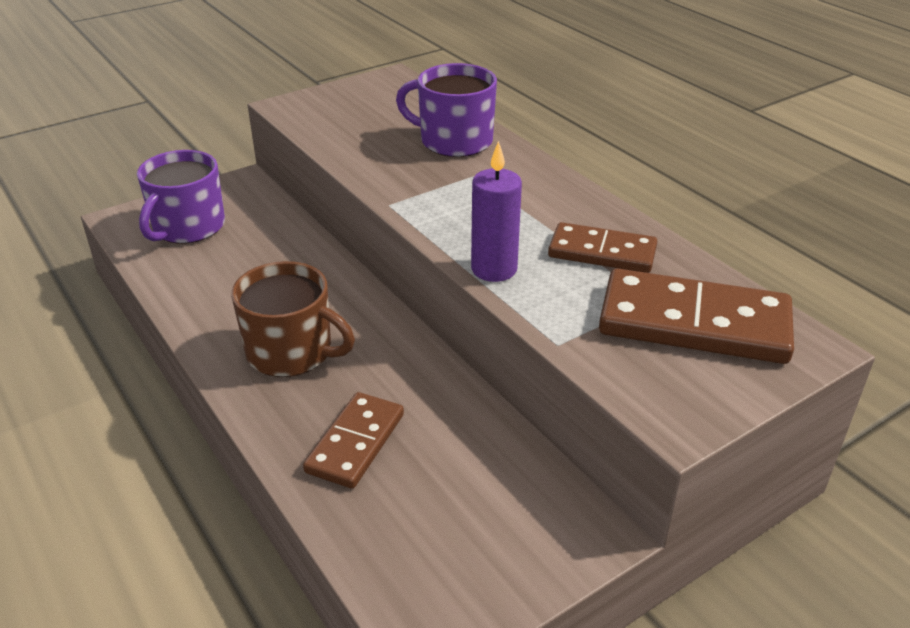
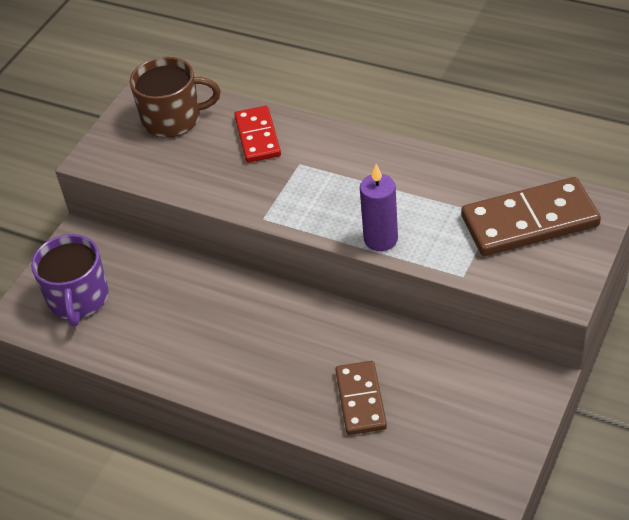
camera: 25 degrees left, 10 degrees up
brown mug [231,261,355,377] -> brown mug moved to [130,57,221,137]
purple mug [396,63,497,157] -> red domino [234,106,281,163]
brown domino [548,222,657,273] -> none

